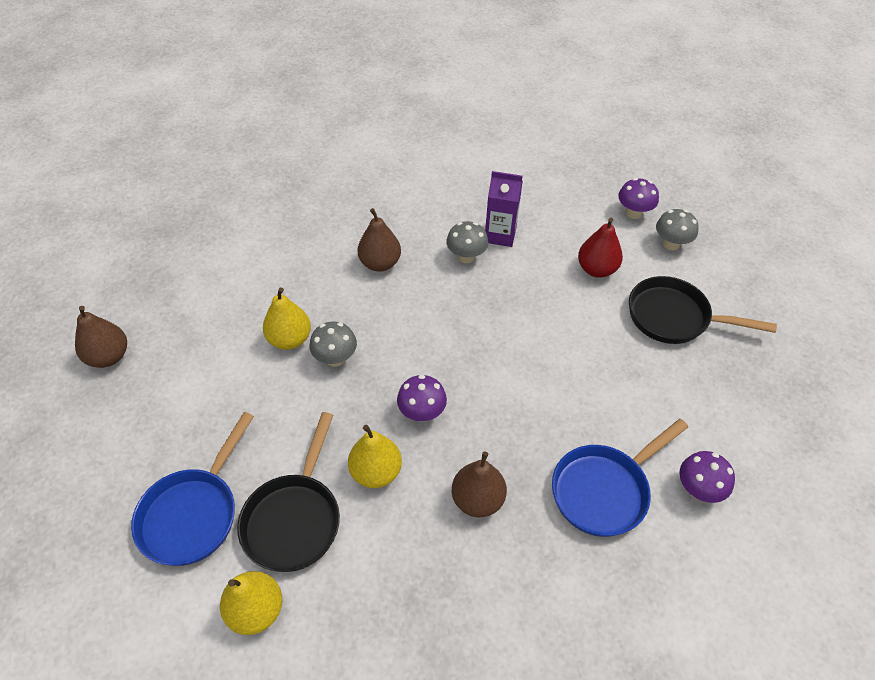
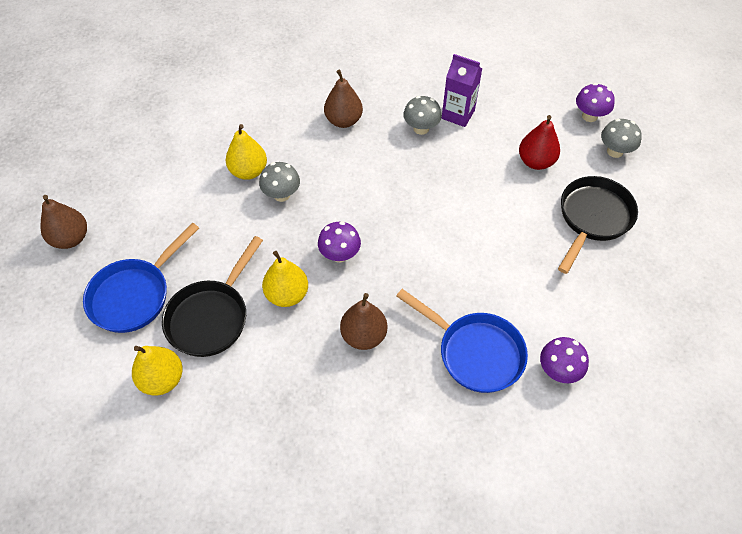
camera: 15 degrees right, 5 degrees up
brown pear [75,306,127,368] -> brown pear moved to [40,195,87,249]
blue pan [552,419,688,537] -> blue pan turned 120 degrees counterclockwise [396,289,528,393]
black pan [629,276,777,344] -> black pan turned 90 degrees clockwise [558,176,638,274]

